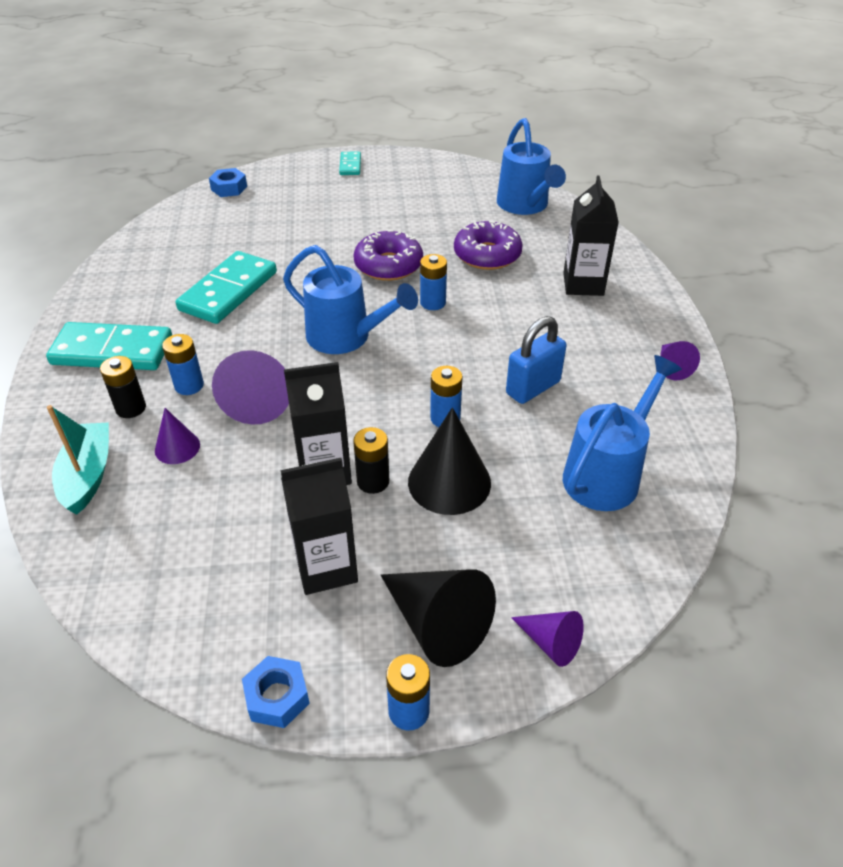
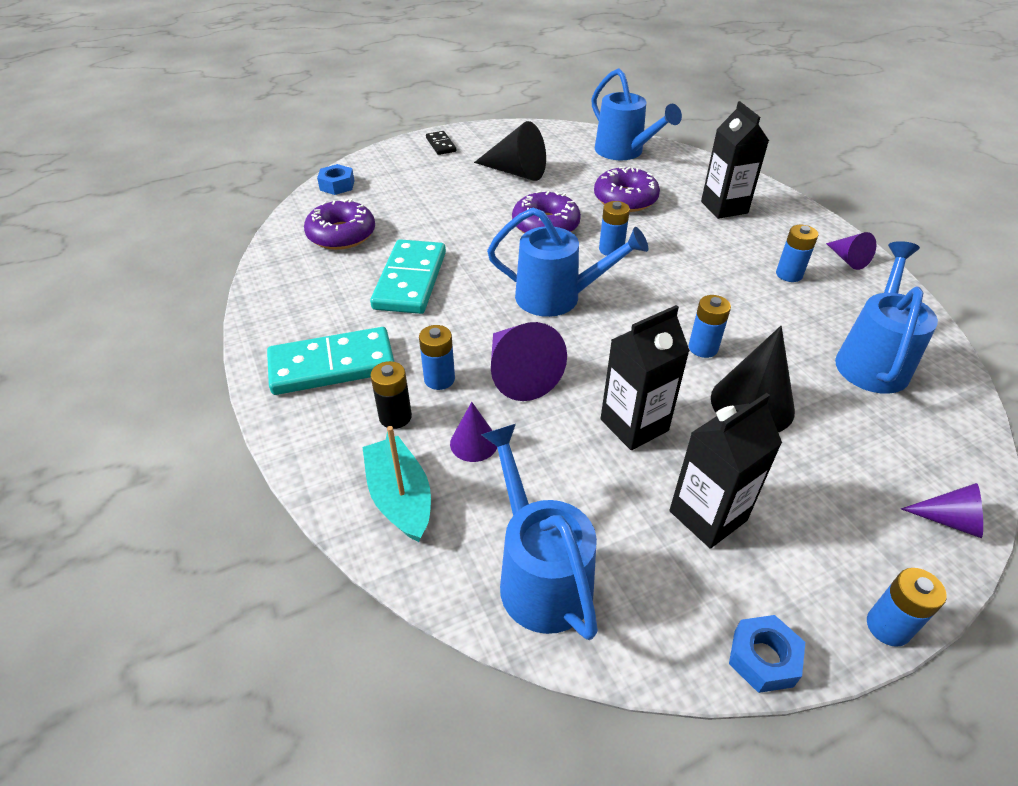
camera: 20 degrees left, 0 degrees up
turquoise domino [339,152,361,175] -> black domino [426,131,456,155]
black battery [353,427,389,494] -> none
black cone [381,569,496,667] -> black cone moved to [474,121,546,181]
blue padlock [506,316,567,404] -> none
none -> purple donut [304,199,375,250]
none -> blue watering can [481,424,598,640]
none -> blue battery [776,225,819,282]

